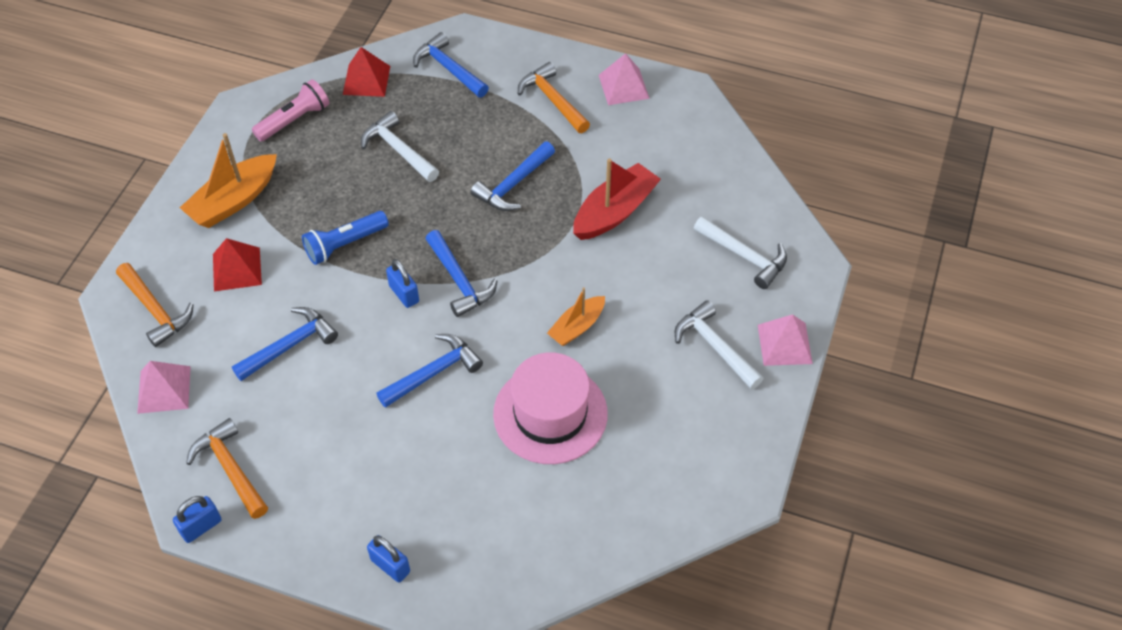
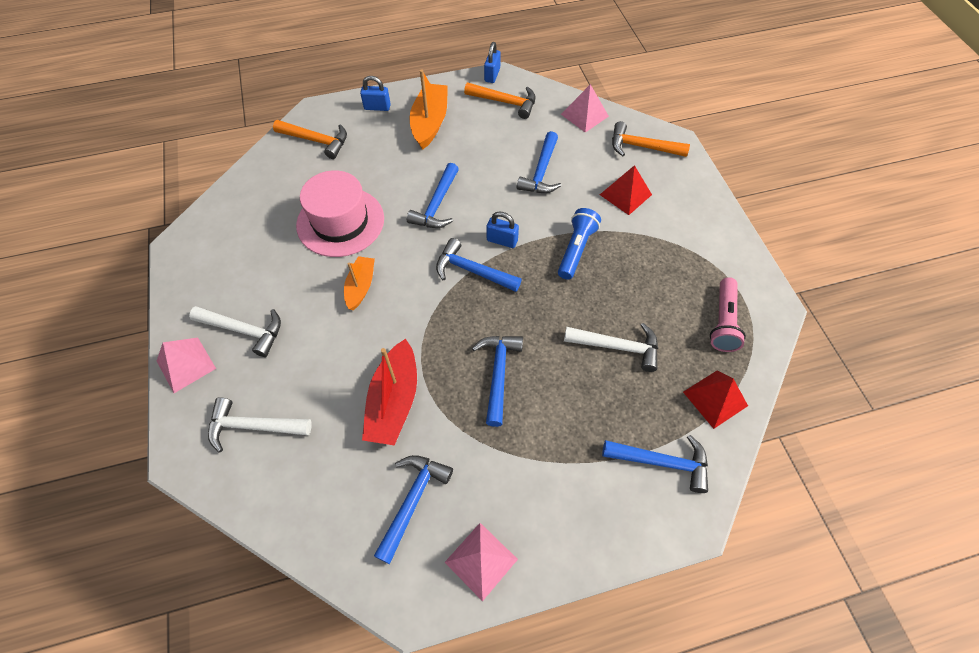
camera: 145 degrees right, 5 degrees up
orange boat [180,133,277,228] -> orange boat moved to [409,70,448,150]
orange hammer [518,62,590,133] -> orange hammer moved to [273,120,347,159]
none -> blue hammer [374,455,453,564]

